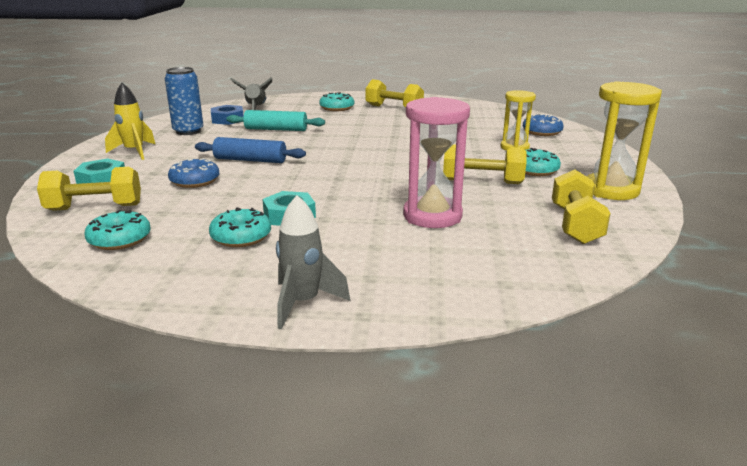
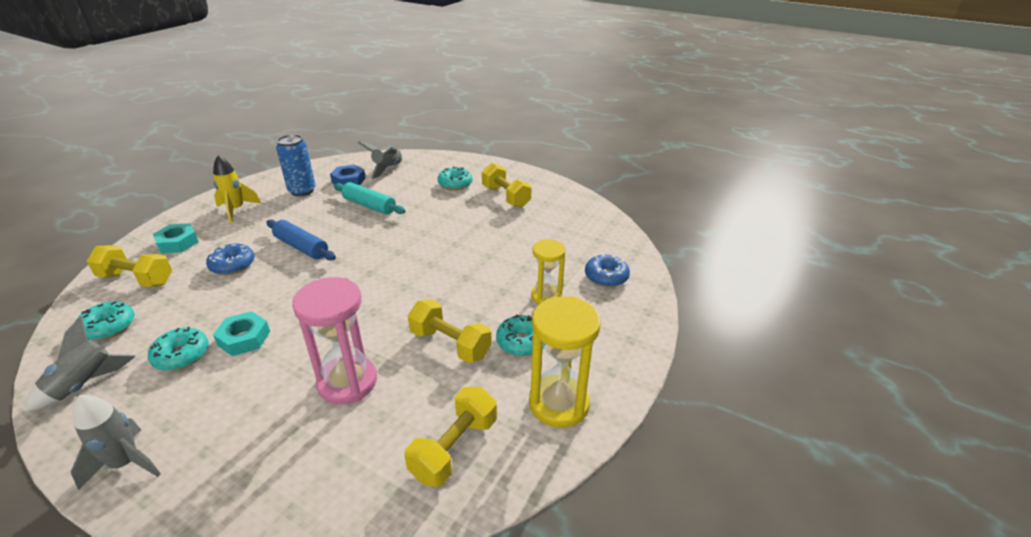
camera: 25 degrees right, 10 degrees up
none -> grey rocket [25,316,136,412]

